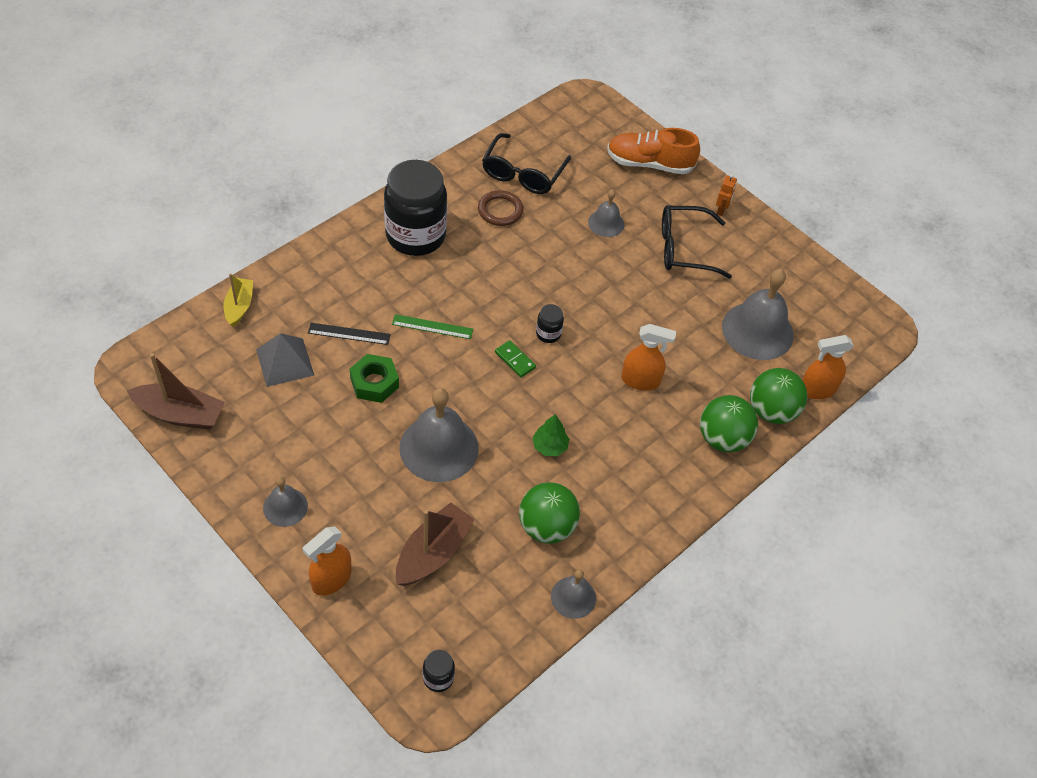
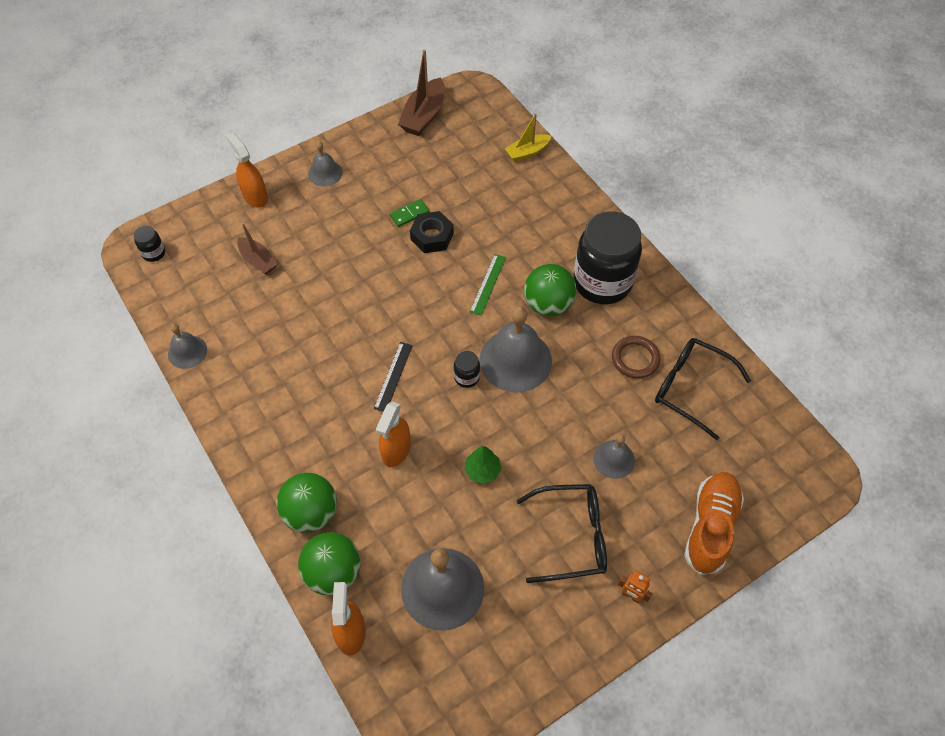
camera: 105 degrees right, 5 degrees up
yellow boat [224,273,253,327] -> yellow boat turned 135 degrees clockwise [505,113,551,162]
grey pyramid [256,333,314,387] -> none
black ruler [308,323,391,345] -> black ruler moved to [374,342,413,412]
green nut [350,354,399,403] -> black nut [410,211,454,253]
brown boat [396,502,475,586] -> brown boat [237,223,277,275], size x0.64
grey bell [399,388,479,482] -> grey bell moved to [479,306,552,392]
green domino [495,340,536,378] -> green domino moved to [390,199,429,227]
green ball [519,482,580,544] -> green ball moved to [524,264,576,316]
green tree [532,414,569,456] -> green tree moved to [464,446,501,484]
black glasses [662,205,732,279] -> black glasses turned 75 degrees clockwise [517,484,607,583]

